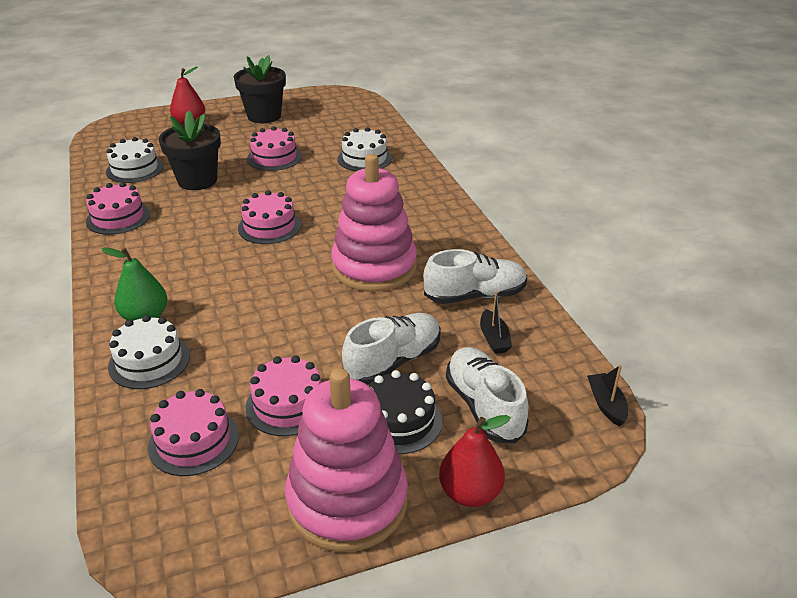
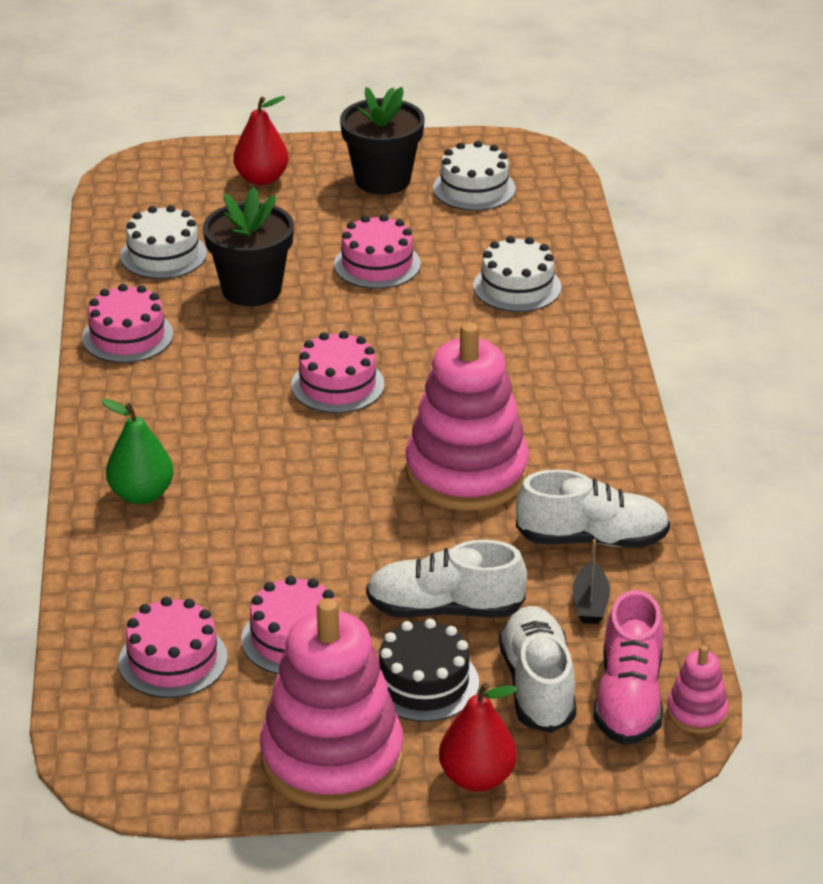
camera: 15 degrees right, 0 degrees up
white cake [108,315,190,389] -> white cake moved to [433,141,516,211]
white shoe [342,313,441,385] -> white shoe turned 150 degrees counterclockwise [366,540,527,618]
black boat [587,365,628,427] -> pink stacking toy [667,645,729,734]
none -> pink shoe [593,590,664,745]

